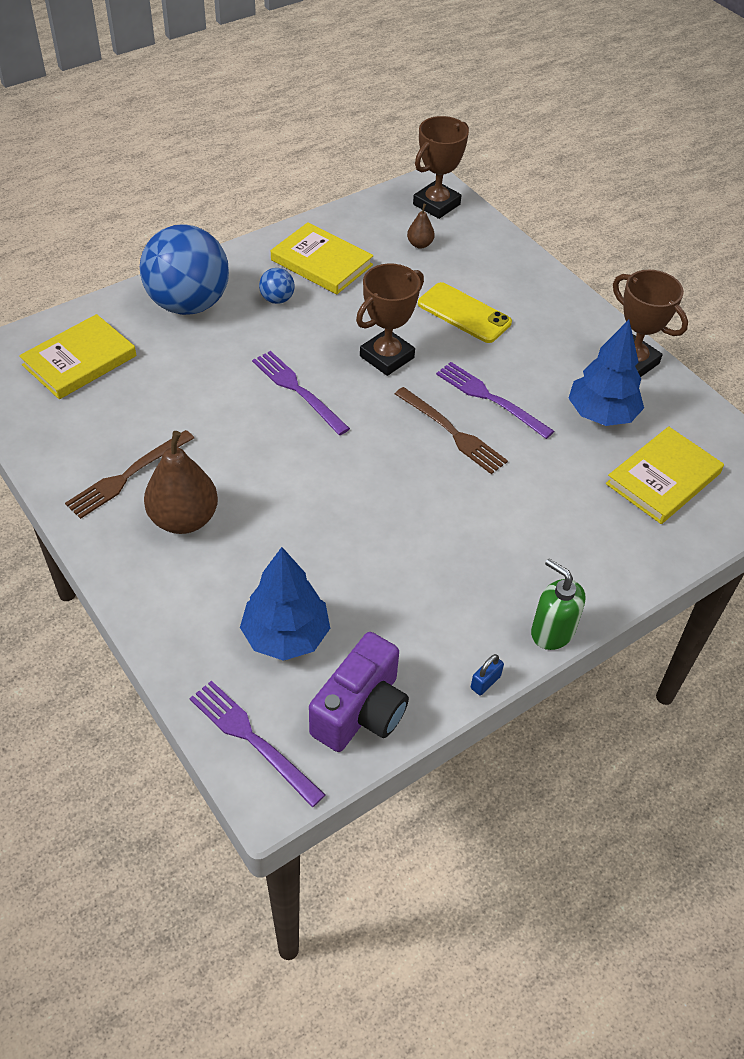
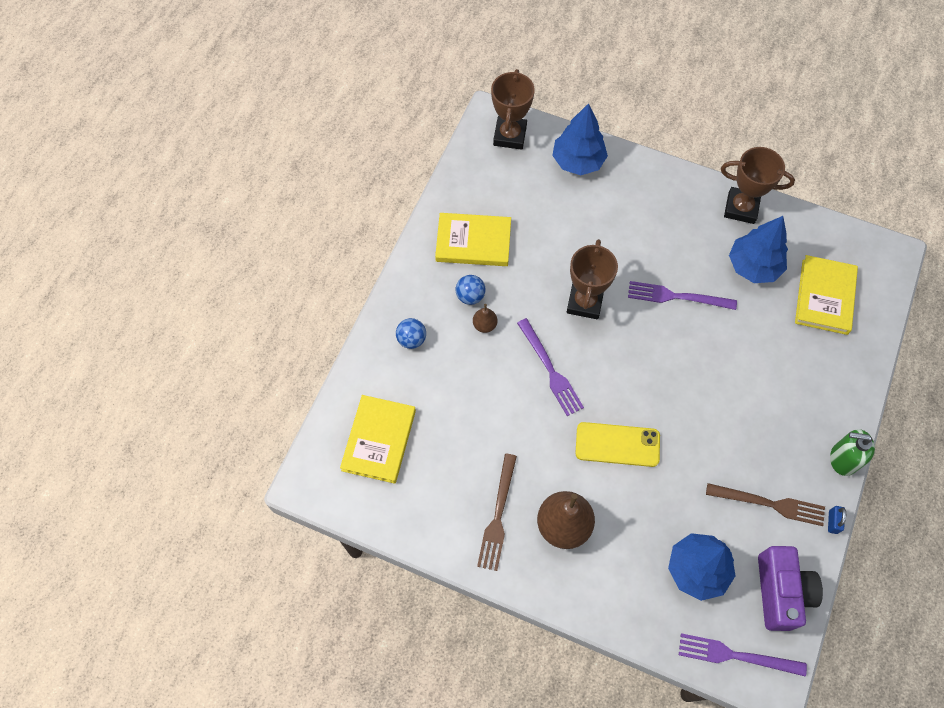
camera: 30 degrees left, 15 degrees up
blue ball [140,225,229,315] -> blue ball [396,318,426,349], size x0.41
purple fork [252,351,350,435] -> purple fork turned 135 degrees counterclockwise [517,318,584,416]
brown fork [395,387,508,474] -> brown fork moved to [706,483,825,526]
brown pear [407,204,435,249] -> brown pear moved to [473,304,497,333]
yellow phone [418,282,512,343] -> yellow phone moved to [575,422,660,467]
none -> blue tree [552,103,608,175]

